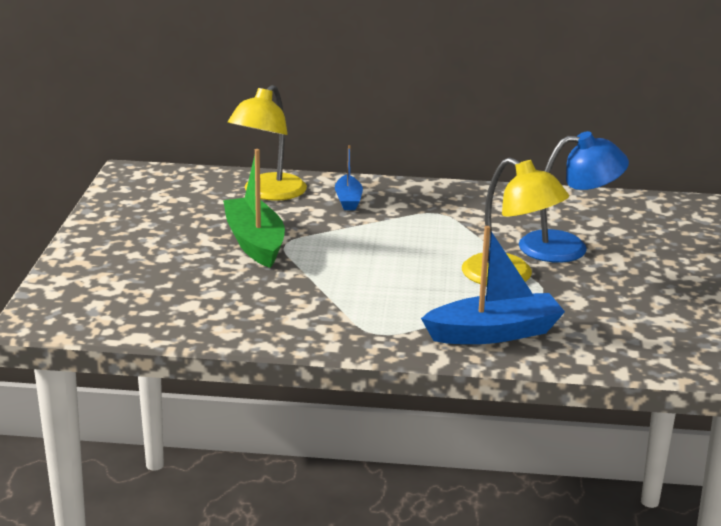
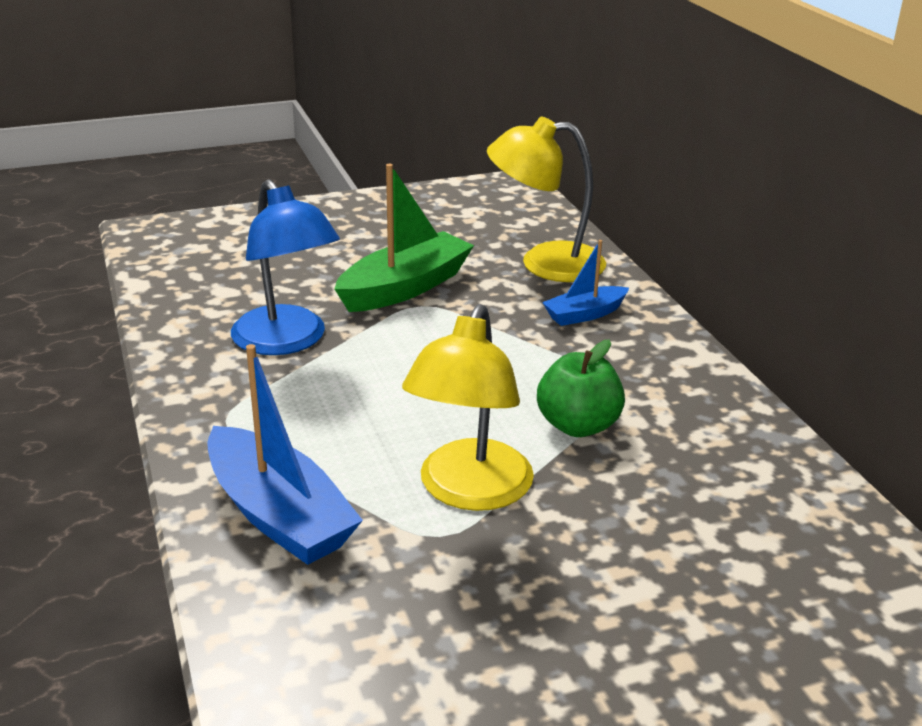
camera: 65 degrees right, 5 degrees up
blue lamp [519,131,629,263] -> blue lamp moved to [231,179,340,355]
none -> green apple [537,339,625,437]

